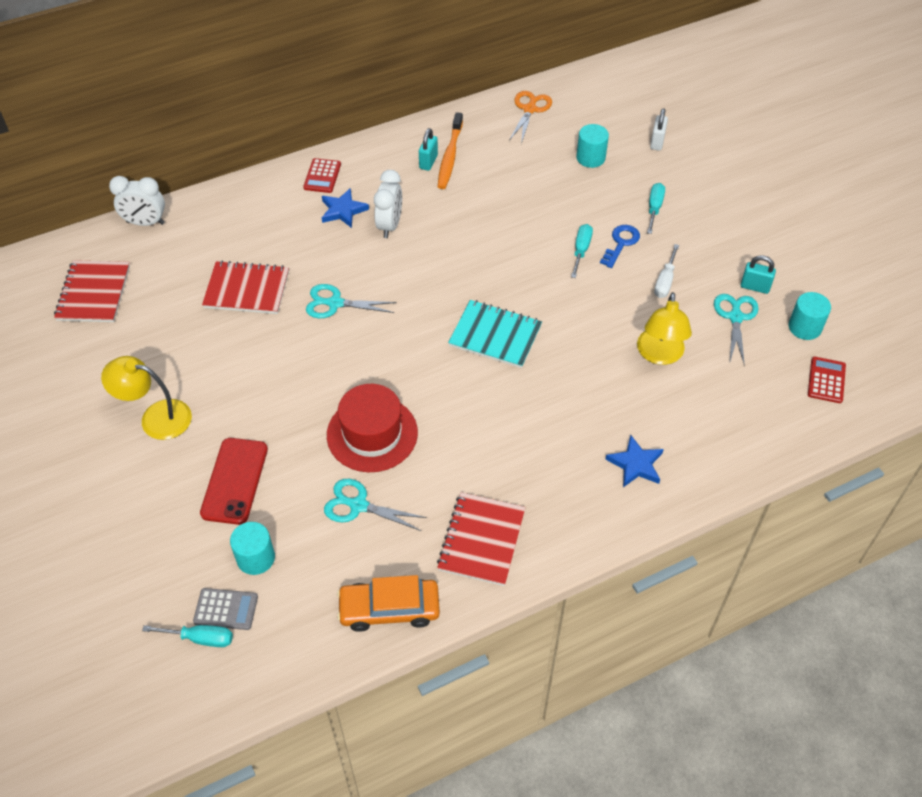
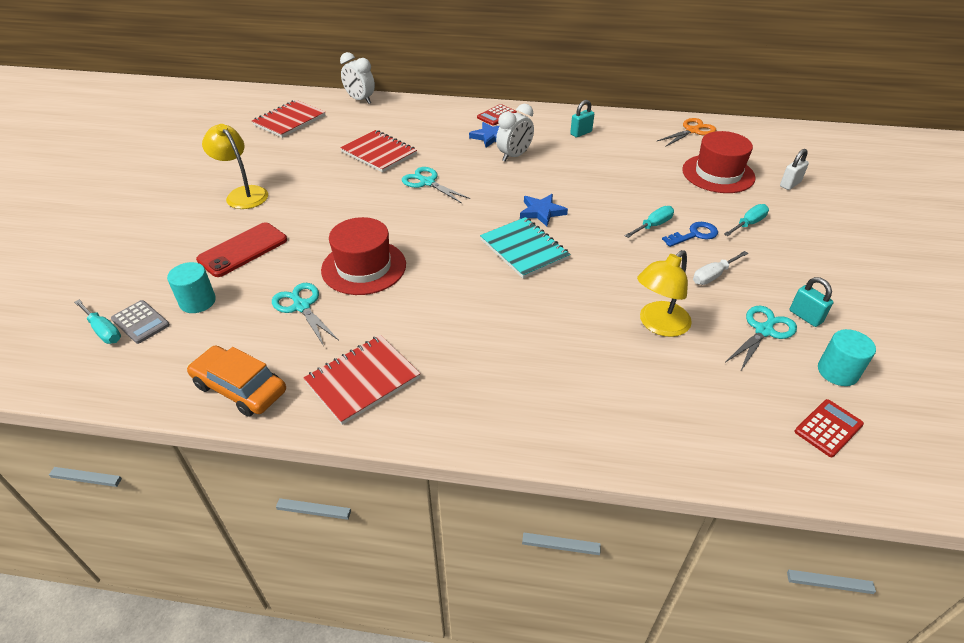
camera: 35 degrees right, 10 degrees down
orange toothbrush [438,112,463,189] -> none
turquoise cylinder [576,124,609,168] -> red hat [682,131,756,193]
blue star [605,435,664,487] -> blue star moved to [520,194,568,226]

